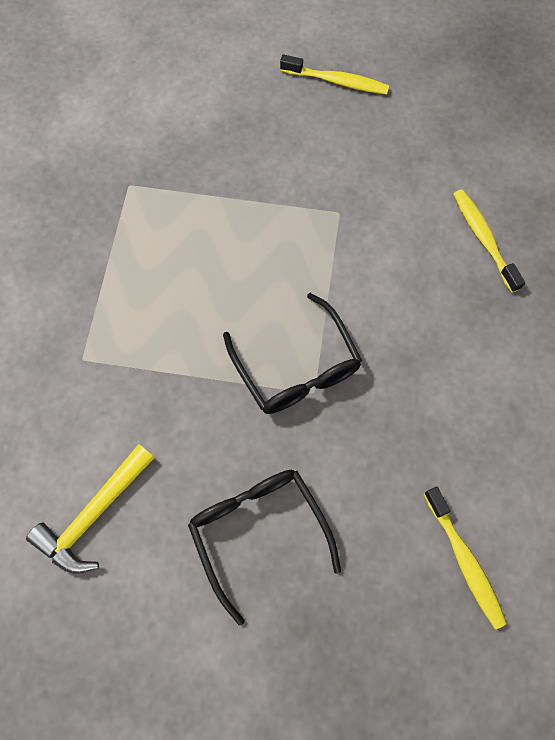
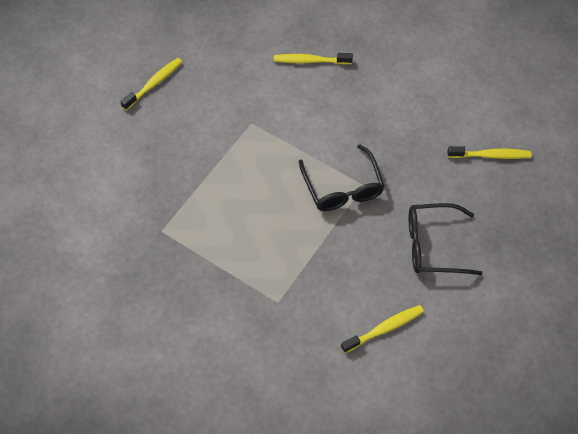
camera: 65 degrees left, 10 degrees down
yellow hammer [26,444,155,574] -> yellow toothbrush [341,305,424,353]
black glasses [223,293,362,414] -> black glasses turned 75 degrees clockwise [299,144,385,211]

